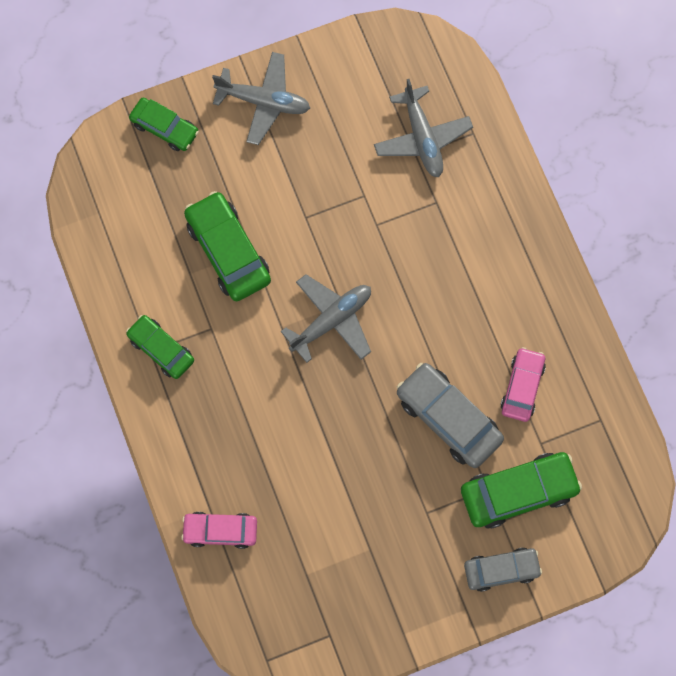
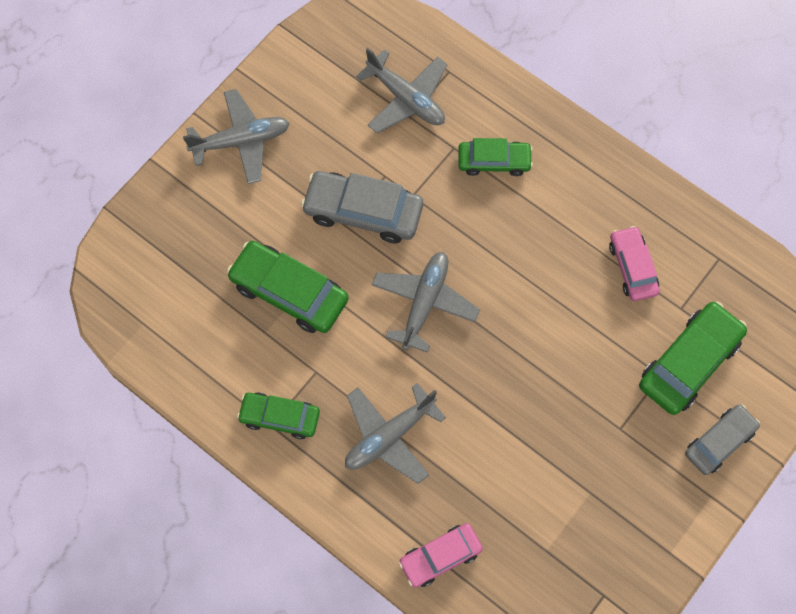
camera: 30 degrees left, 5 degrees down
green car [129,98,199,151] -> green car moved to [458,138,533,176]
grey car [397,363,504,468] -> grey car moved to [301,171,423,243]
none -> grey plane [345,383,446,484]

